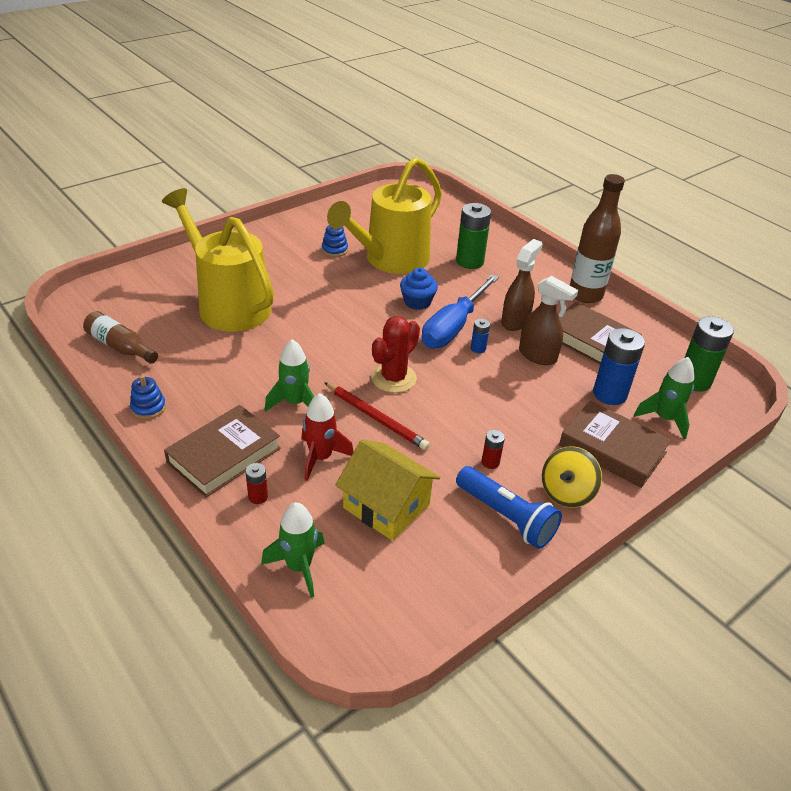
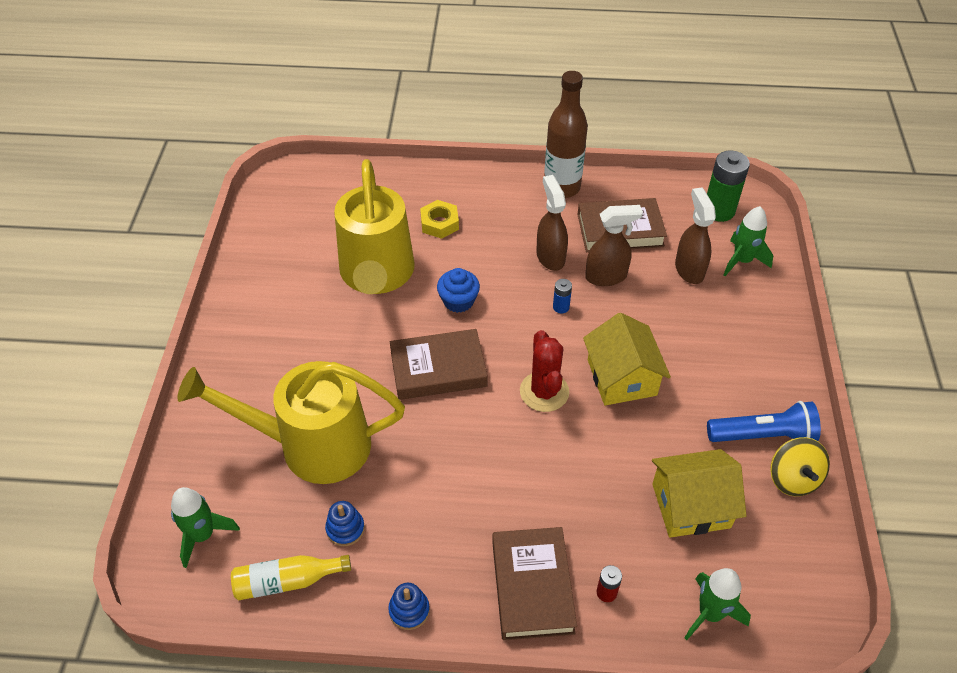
camera: 45 degrees left, 10 degrees up
brown bottle [83,311,158,364] -> yellow bottle [231,555,351,601]
green rocket [265,339,314,412] -> green rocket moved to [171,487,240,568]
red rocket [302,393,354,481] -> none
blue stacking toy [322,225,348,257] -> blue stacking toy moved to [325,501,365,546]
red pencil [324,382,430,450] -> none
blue screwdriver [422,275,499,348] -> none
green battery [456,203,491,269] -> yellow nut [420,200,459,239]
red battery [482,430,505,469] -> none
yellow spinning top [541,446,602,508] -> yellow spinning top moved to [770,437,830,496]
brown book [559,401,672,488] -> brown book moved to [390,329,488,400]
blue battery [593,328,645,405] -> brown spray bottle [675,187,716,284]
none -> yellow house [583,313,671,406]

